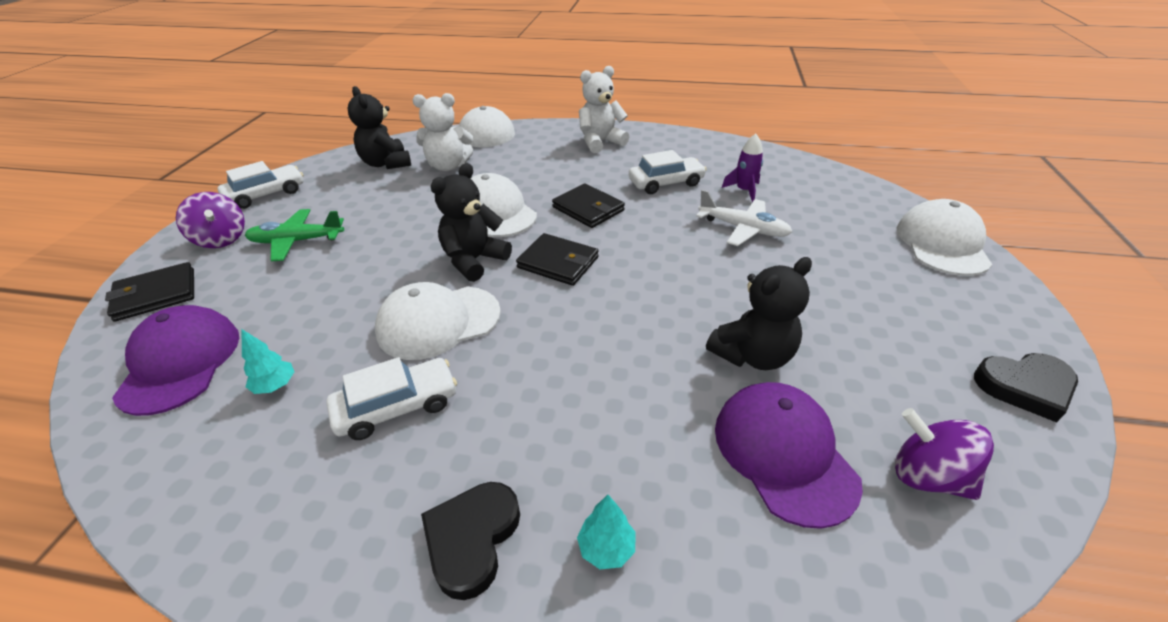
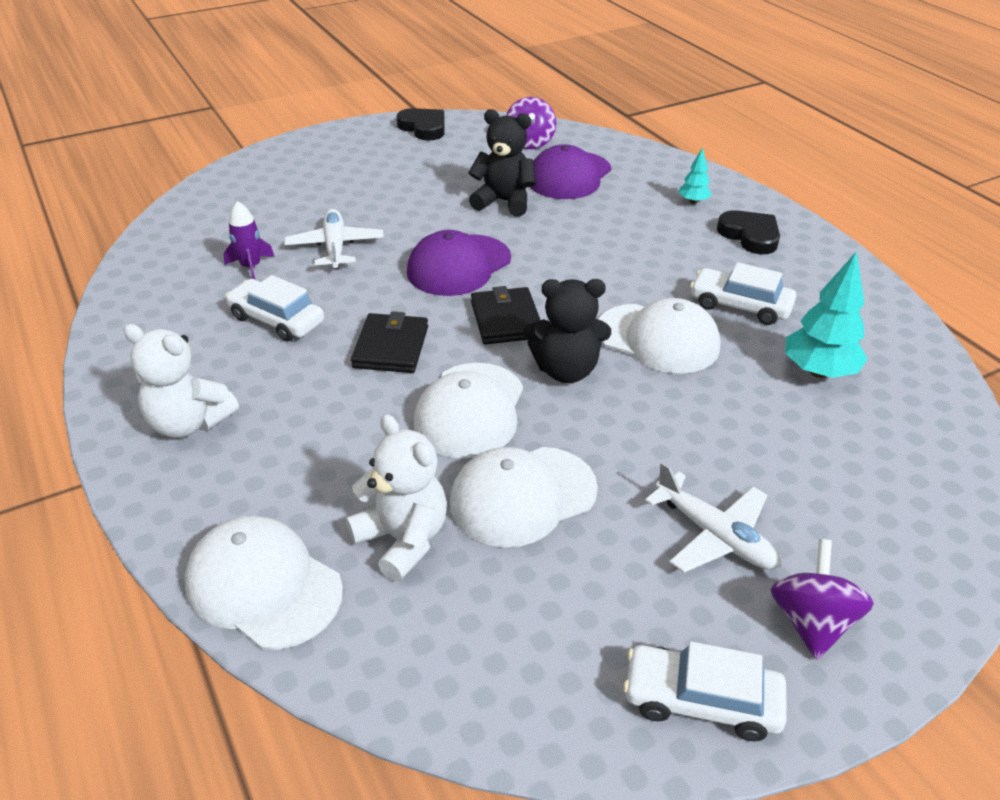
camera: 130 degrees left, 0 degrees up
black wallet [105,262,194,322] -> none
purple cap [112,305,239,416] -> purple cap moved to [407,230,511,296]
turquoise tree [241,329,294,394] -> turquoise tree [785,251,867,378], size x1.87
green plane [245,209,344,261] -> white plane [645,462,781,573]
black teddy bear [348,86,411,169] -> none
black heart [421,482,520,600] -> black heart turned 105 degrees counterclockwise [717,210,780,254]
white cap [897,199,993,276] -> white cap moved to [450,447,598,547]

